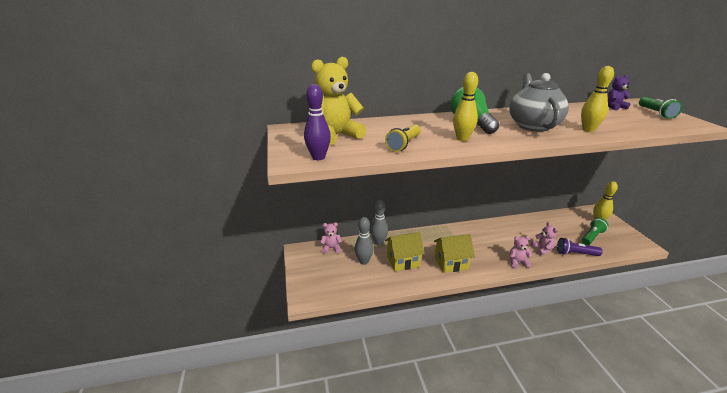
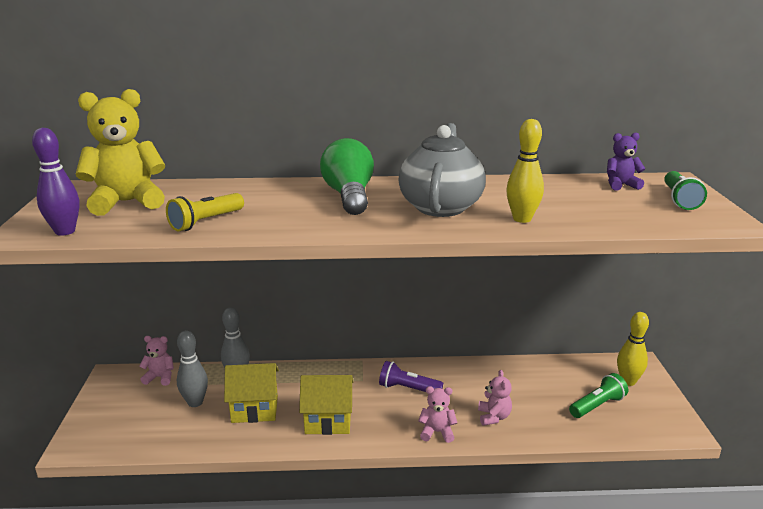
camera: 10 degrees right, 5 degrees down
yellow bowling pin [453,72,478,141] -> none
purple flashlight [557,238,603,256] -> purple flashlight moved to [379,361,443,392]

